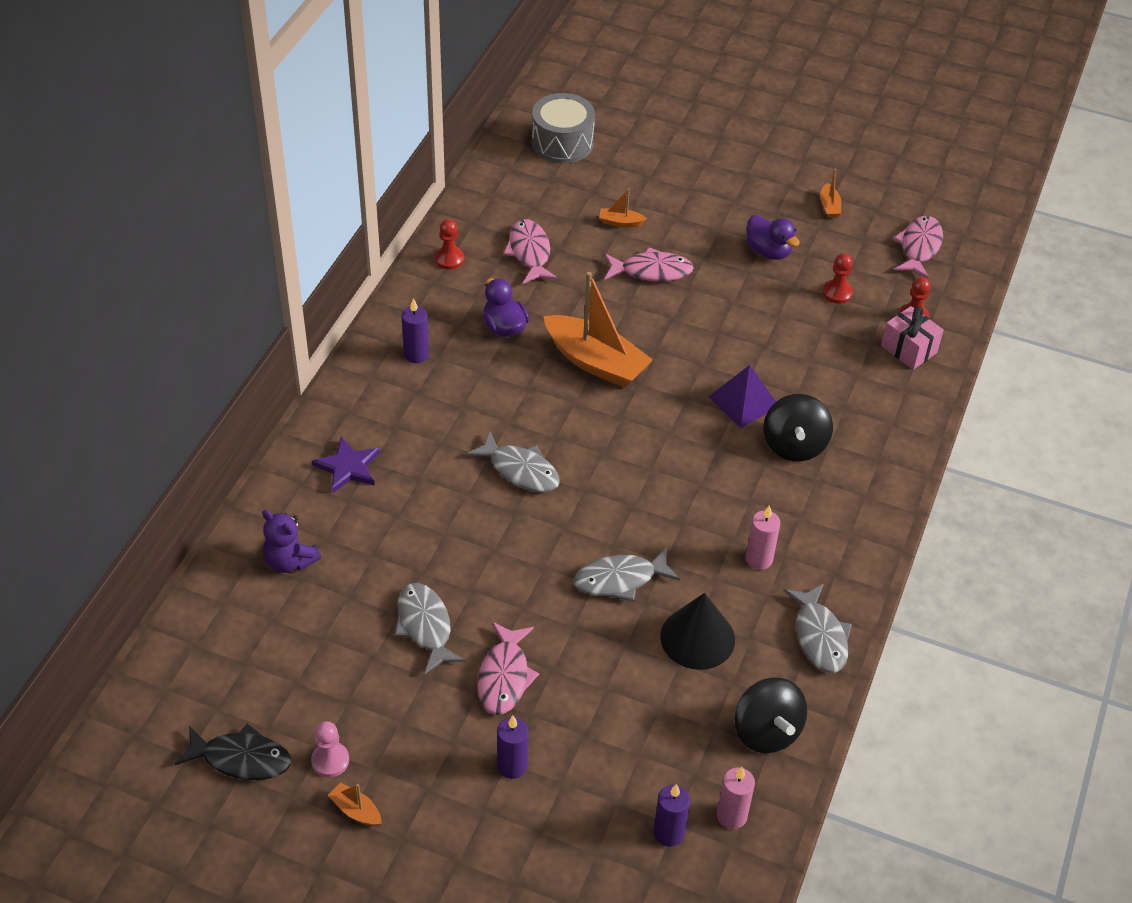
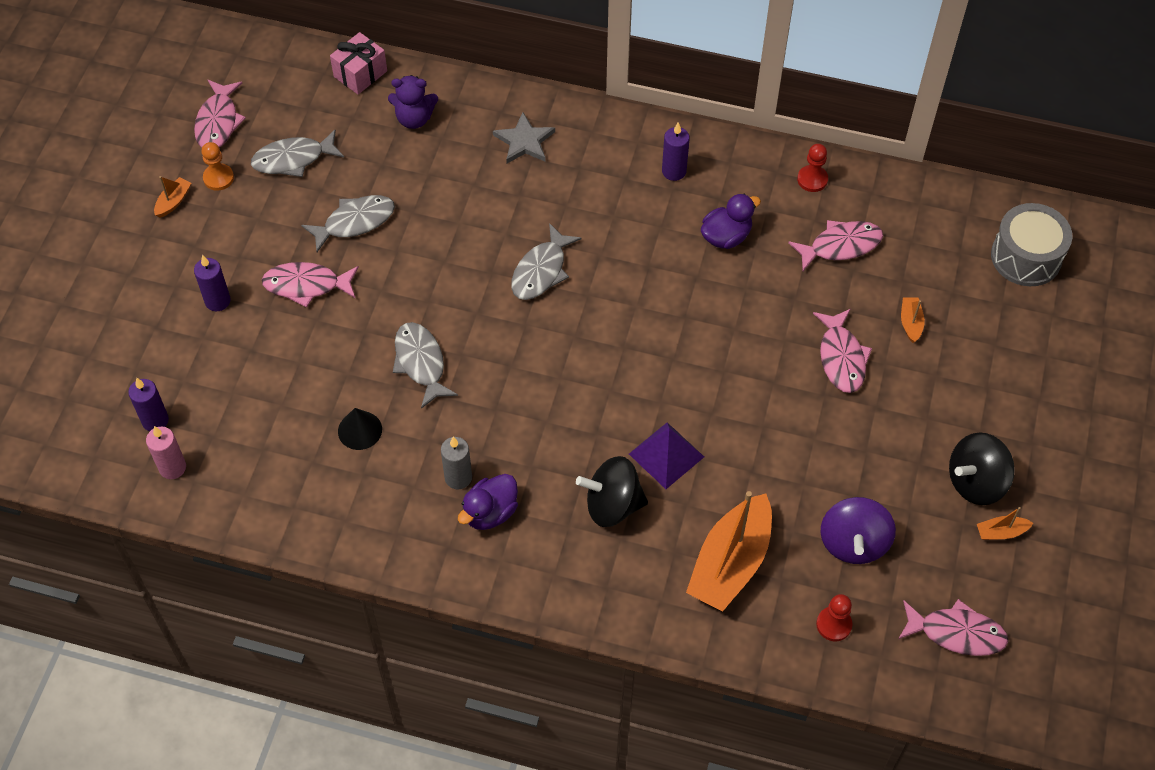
camera: 85 degrees right, 10 degrees up
black fish [175,724,291,780] -> pink fish [194,80,246,147]
purple teddy bear [262,510,321,573] -> purple teddy bear turned 120 degrees counterclockwise [388,75,438,129]
pink pawn [311,721,349,777] -> orange pawn [201,142,234,191]
purple star [312,436,380,494] -> grey star [493,112,555,163]
orange boat [543,272,653,388] -> orange boat moved to [686,491,772,612]
black cone [660,593,735,670] -> black cone [338,408,382,450], size x0.63
black spinning top [734,678,807,753] -> black spinning top moved to [949,432,1015,505]
pink candle [745,505,780,570] -> grey candle [441,437,472,489]
purple duck [746,215,800,260] -> purple duck moved to [458,474,518,530]
grey fish [784,584,852,673] -> grey fish moved to [251,130,344,177]
red pawn [822,253,853,304] -> purple spinning top [821,497,896,564]
pink gift [881,306,944,370] -> pink gift moved to [330,32,387,94]

